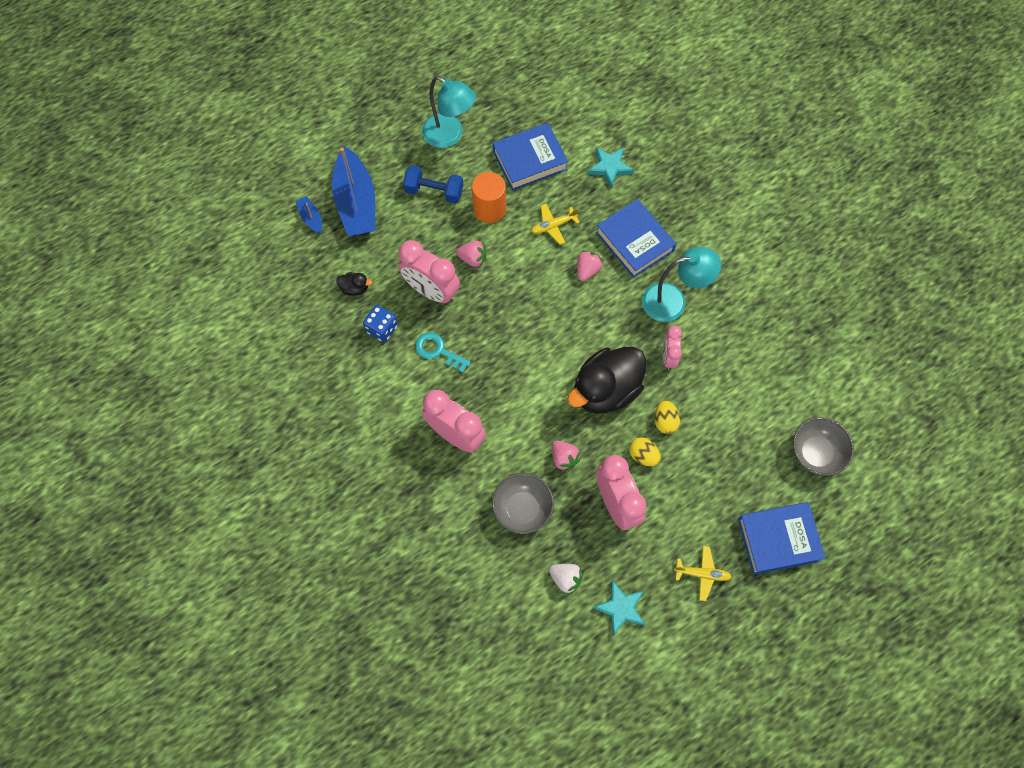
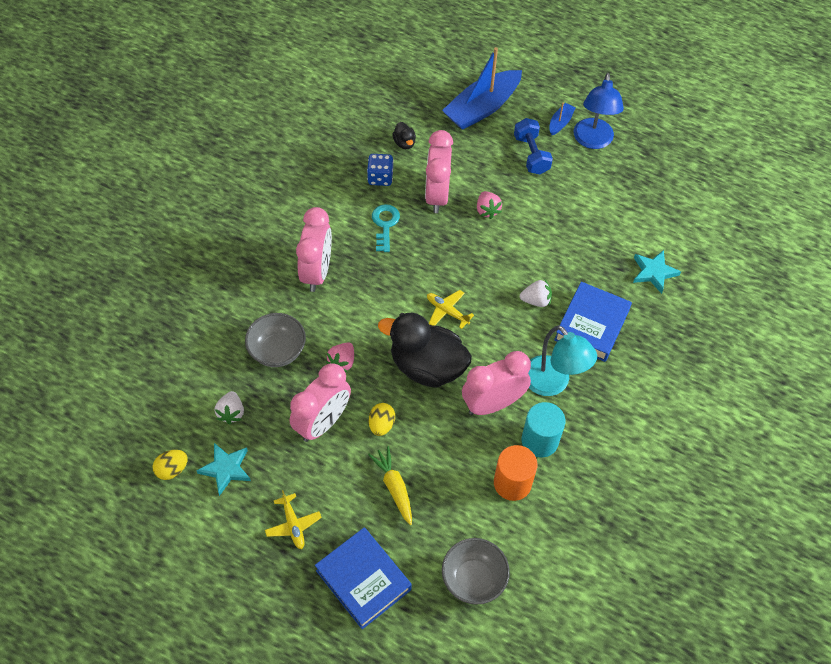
camera: 60 degrees right, 10 degrees down
blue boat [295,196,322,234] -> blue boat moved to [549,103,576,135]
turquoise lamp [422,76,476,148] -> blue lamp [574,73,624,149]
orange cylinder [472,172,506,223] -> orange cylinder moved to [494,445,537,501]
blue book [493,123,568,191] -> none
yellow plane [531,204,580,245] -> yellow plane moved to [427,290,474,329]
pink strawberry [577,250,603,281] -> white strawberry [520,280,552,307]
yellow egg [655,401,680,434] -> yellow egg moved to [153,450,188,480]
pink clock [662,326,682,370] -> pink clock [462,351,531,415], size x1.74
none -> yellow carrot [368,446,412,525]
none -> turquoise cylinder [522,402,565,458]

